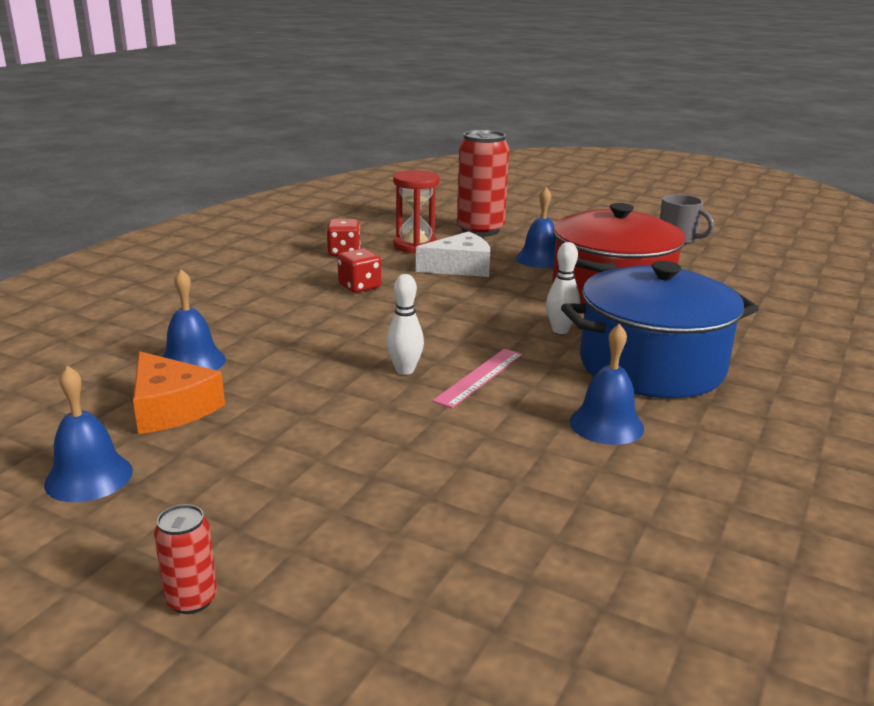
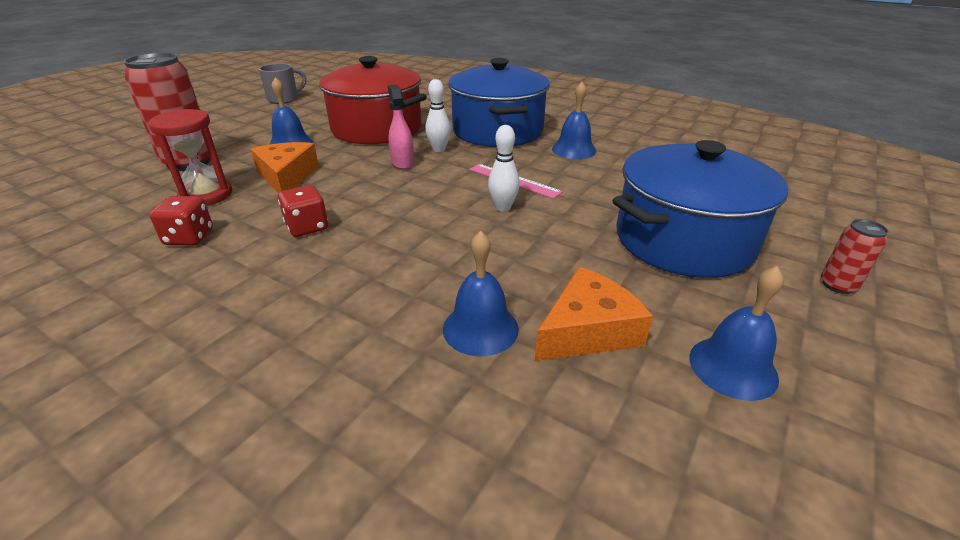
camera: 85 degrees left, 10 degrees up
white cheese [416,231,490,277] -> orange cheese [251,142,319,193]
none -> pink spray bottle [388,84,414,170]
none -> blue pot [613,140,788,278]

